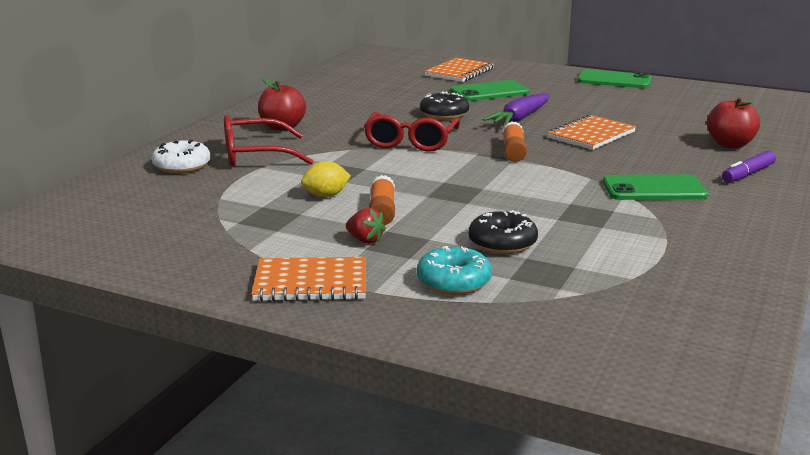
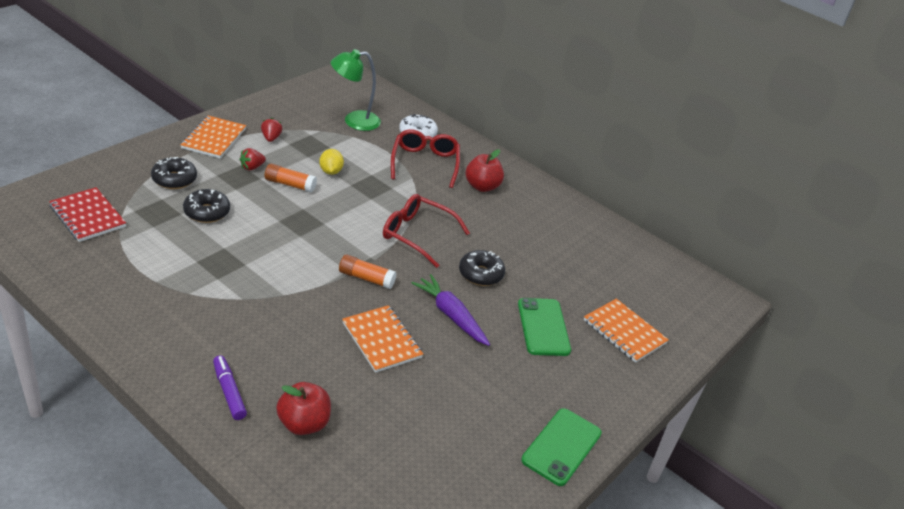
camera: 100 degrees right, 15 degrees up
turquoise donut [417,246,492,295] -> black donut [151,157,197,189]
green phone [603,174,709,200] -> none
none -> red notebook [49,187,126,242]
none -> red strawberry [261,118,282,142]
none -> green lamp [331,49,381,131]

